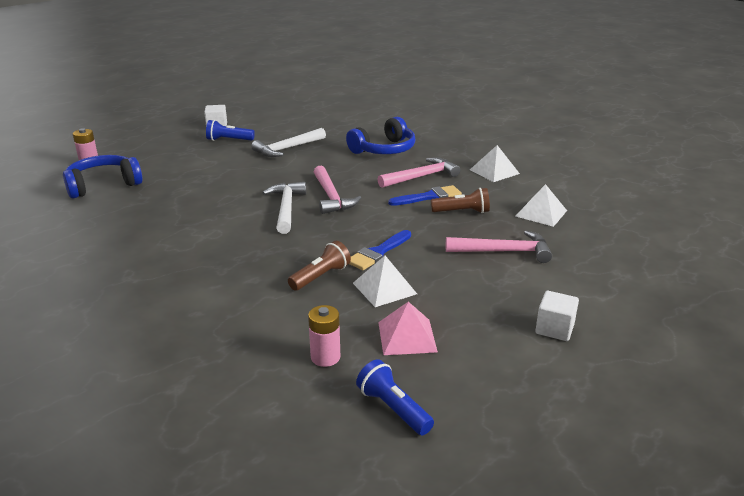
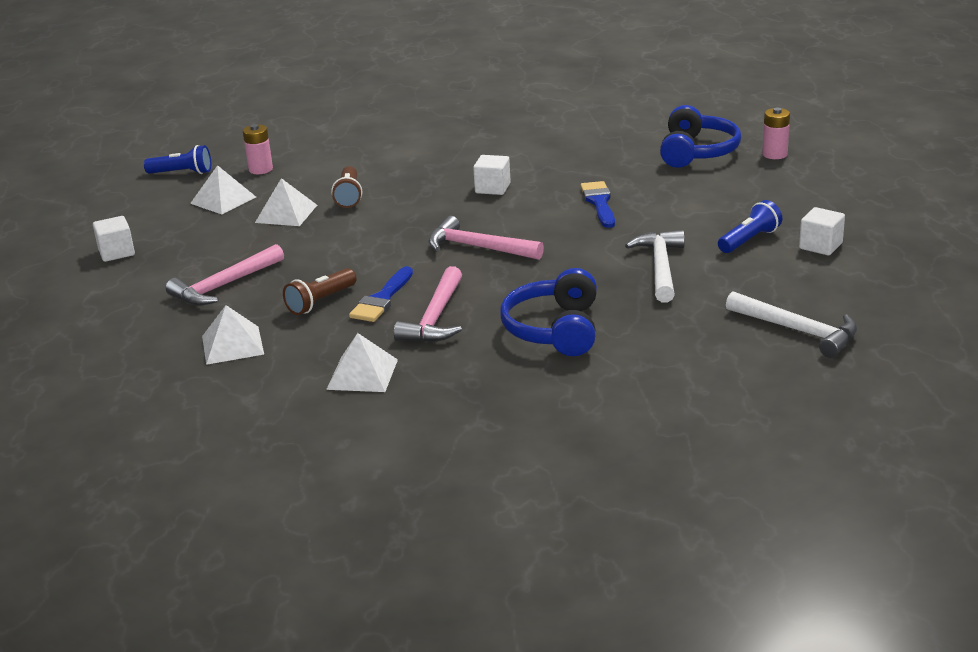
camera: 135 degrees right, 0 degrees up
white hammer [262,182,306,234] -> white hammer moved to [726,291,857,358]
blue brush [349,230,411,270] -> blue brush moved to [580,181,615,228]
pink pyramid [378,302,438,355] -> white pyramid [190,165,256,215]
none -> white cube [473,155,511,195]

